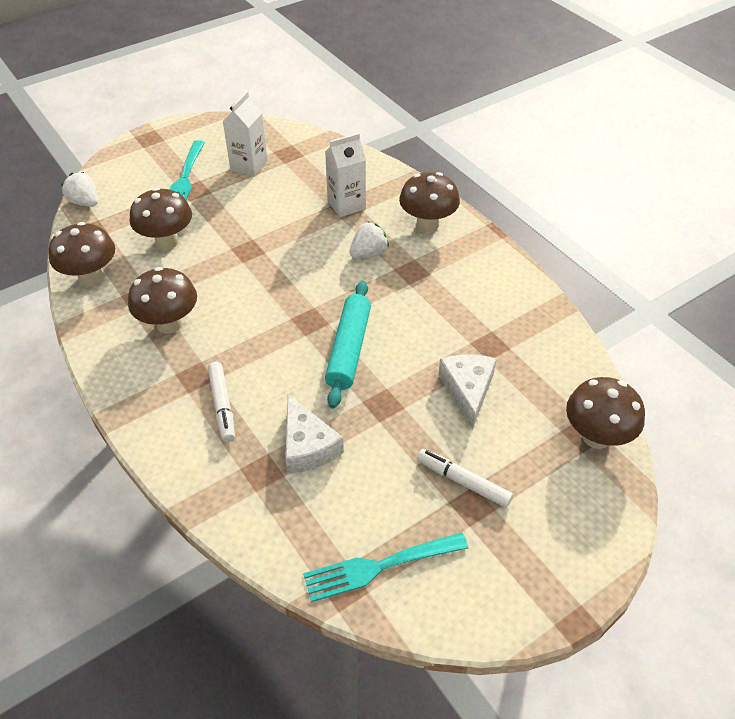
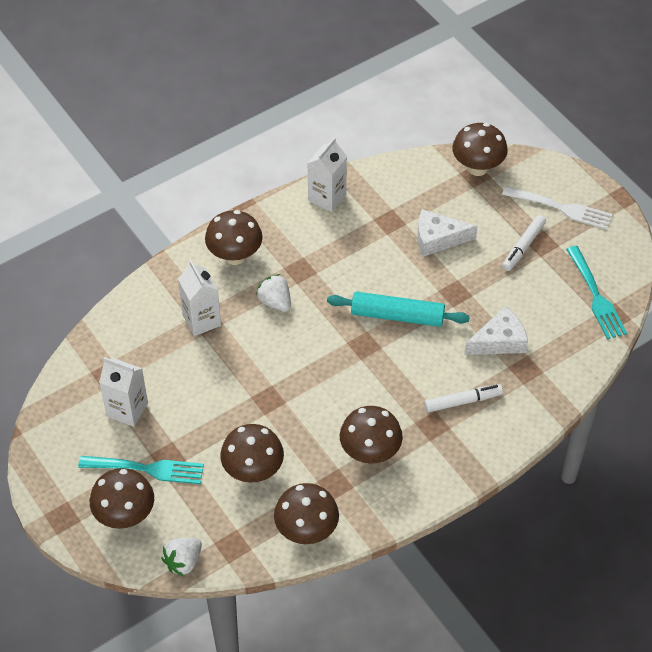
camera: 90 degrees left, 5 degrees up
none -> brown mushroom [90,468,154,529]
none -> white carton [307,137,347,212]
none -> white fork [502,186,612,230]

